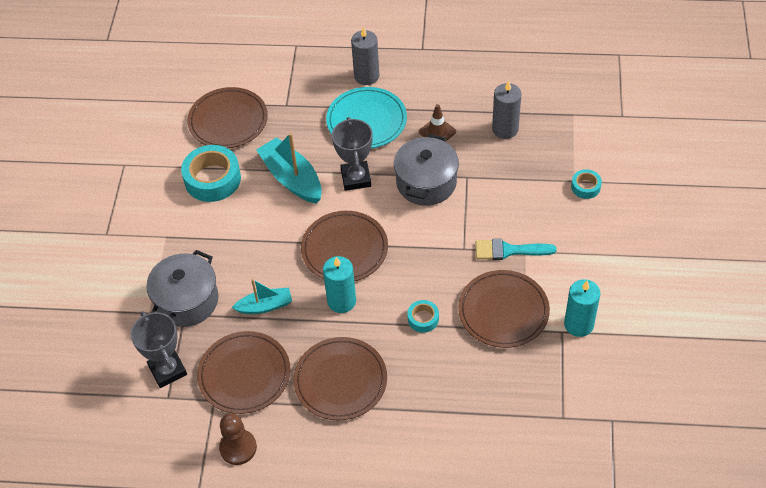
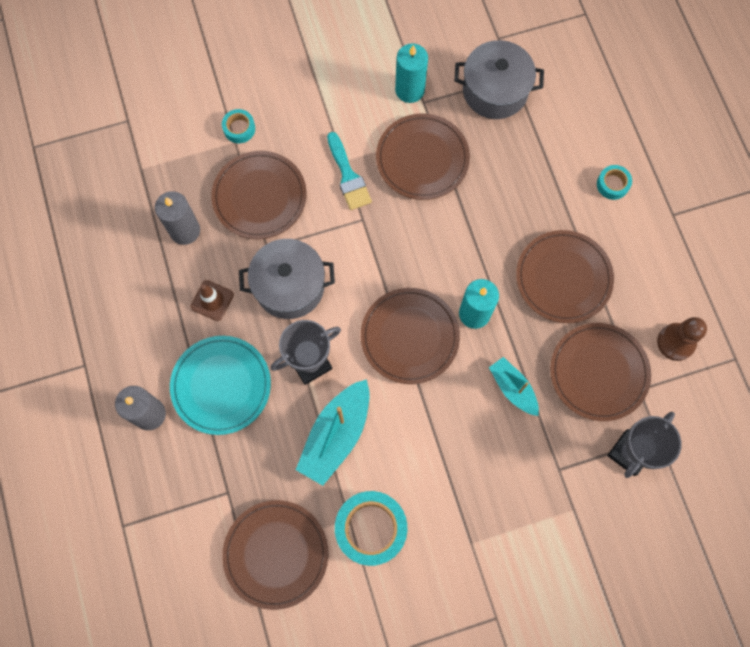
camera: 115 degrees left, 20 degrees up
grey pot [146,250,218,327] -> grey pot moved to [454,40,544,119]
turquoise tape [408,300,439,333] -> turquoise tape moved to [597,165,632,200]
none -> brown plate [211,151,307,239]

